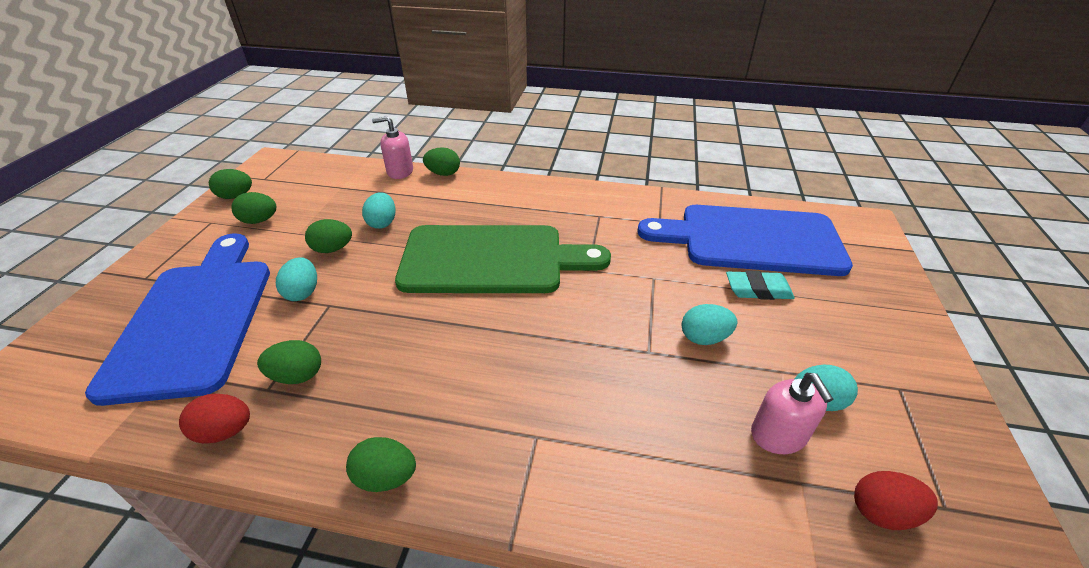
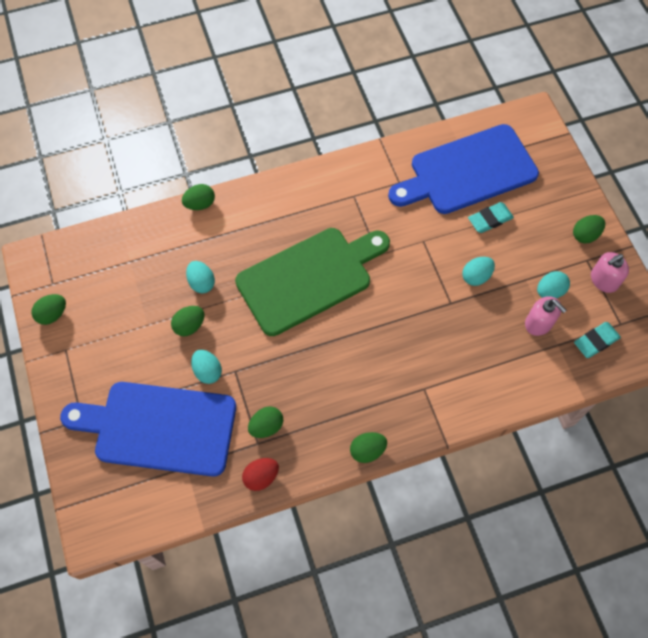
camera: 30 degrees left, 25 degrees up
blue cutting board [85,234,270,406] -> blue cutting board turned 45 degrees counterclockwise [60,382,236,477]
green egg [231,192,277,224] -> green egg moved to [573,215,605,243]
pink soap dispenser [372,116,413,179] -> pink soap dispenser moved to [591,252,629,293]
red egg [854,471,938,530] -> turquoise eraser [574,322,621,358]

